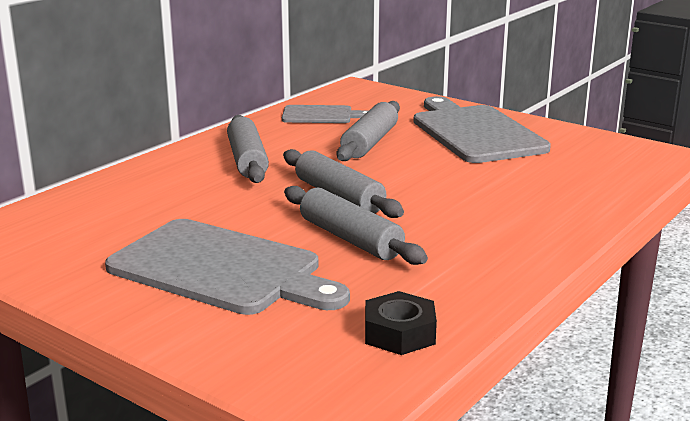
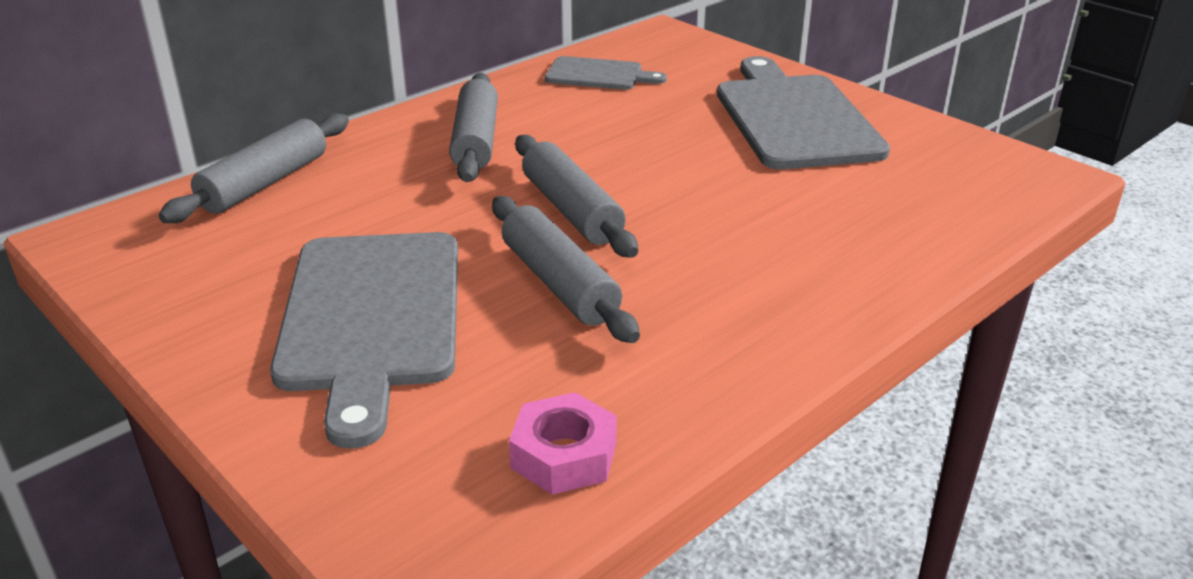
camera: 10 degrees right, 10 degrees up
grey cutting board [105,219,350,315] -> grey cutting board turned 45 degrees clockwise [270,232,458,449]
grey rolling pin [337,101,400,161] -> grey rolling pin moved to [159,114,349,223]
black nut [365,291,437,355] -> pink nut [509,392,617,495]

